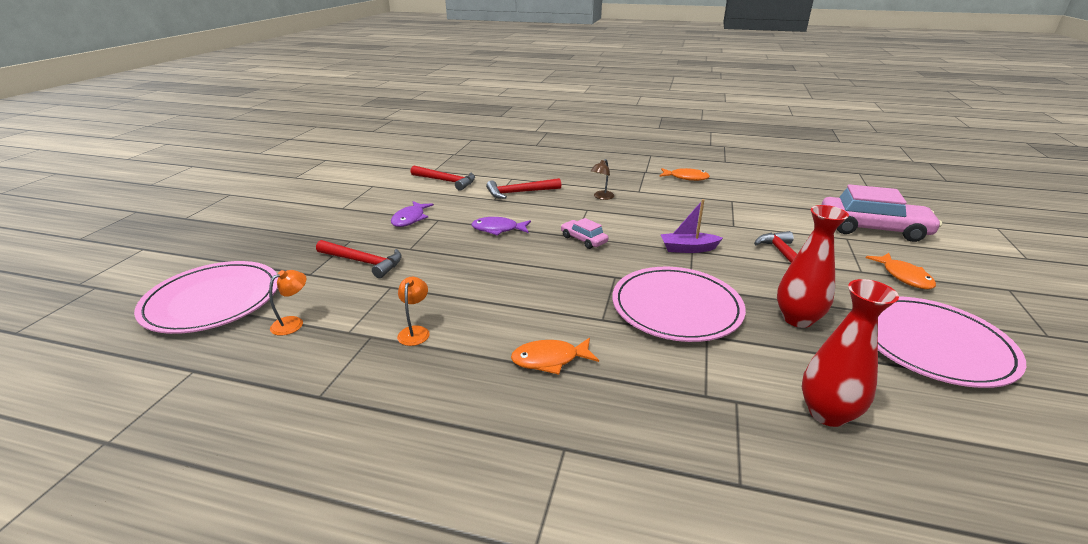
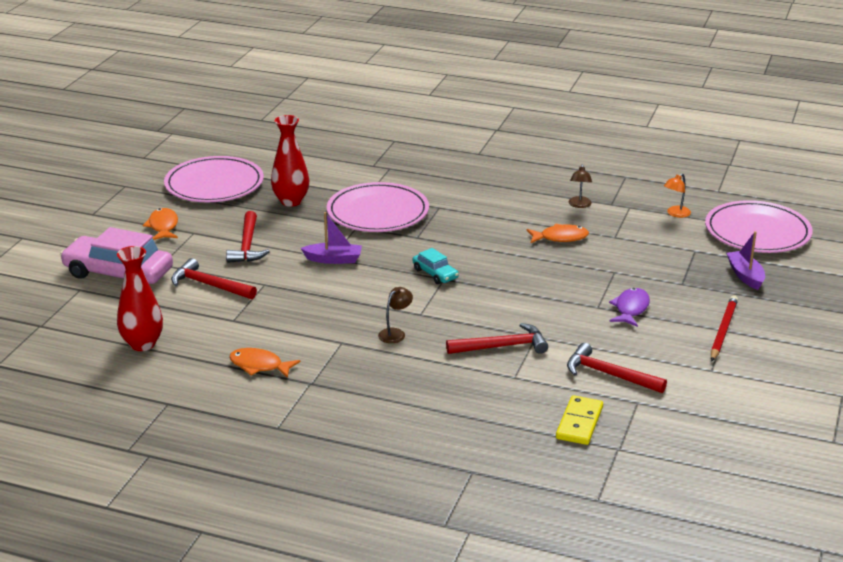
camera: 175 degrees left, 0 degrees up
red hammer [316,240,402,278] -> red hammer moved to [171,258,257,299]
orange lamp [397,277,430,346] -> brown lamp [568,164,592,208]
purple fish [472,217,531,236] -> none
orange fish [511,338,599,375] -> orange fish moved to [526,224,589,243]
pink car [561,218,609,249] -> turquoise car [413,248,459,284]
red vase [802,279,899,427] -> red vase moved to [117,246,163,351]
none -> yellow domino [556,395,603,445]
none -> red pencil [711,295,738,361]
none -> purple boat [727,231,765,290]

